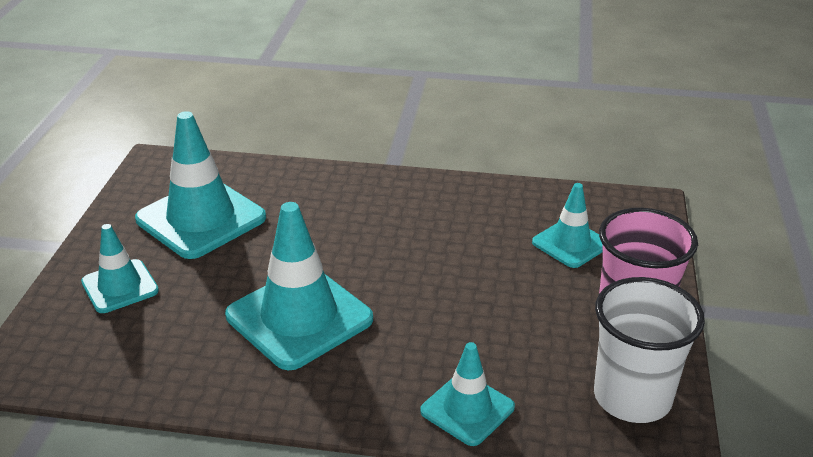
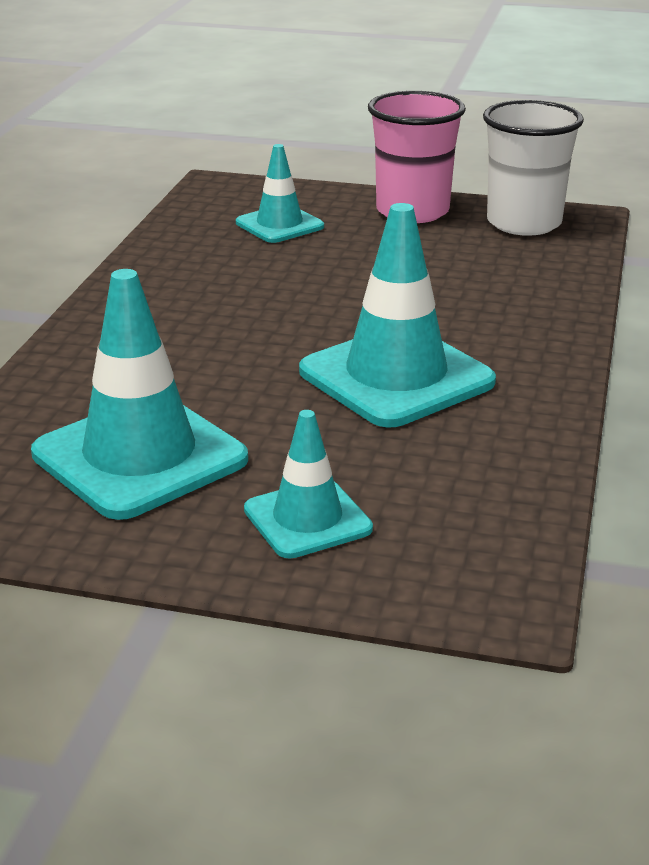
camera: 85 degrees left, 5 degrees down
turquoise traffic cone [420,342,515,446] -> none

